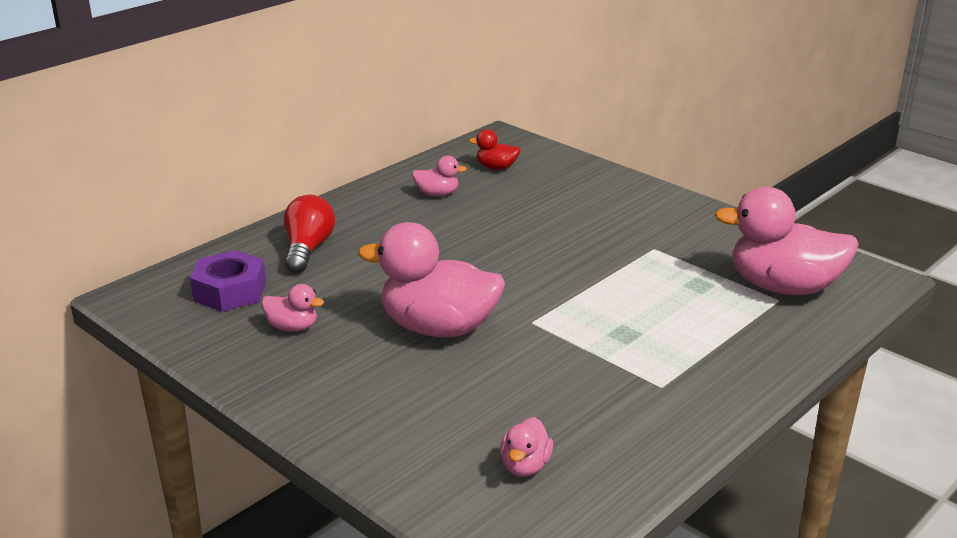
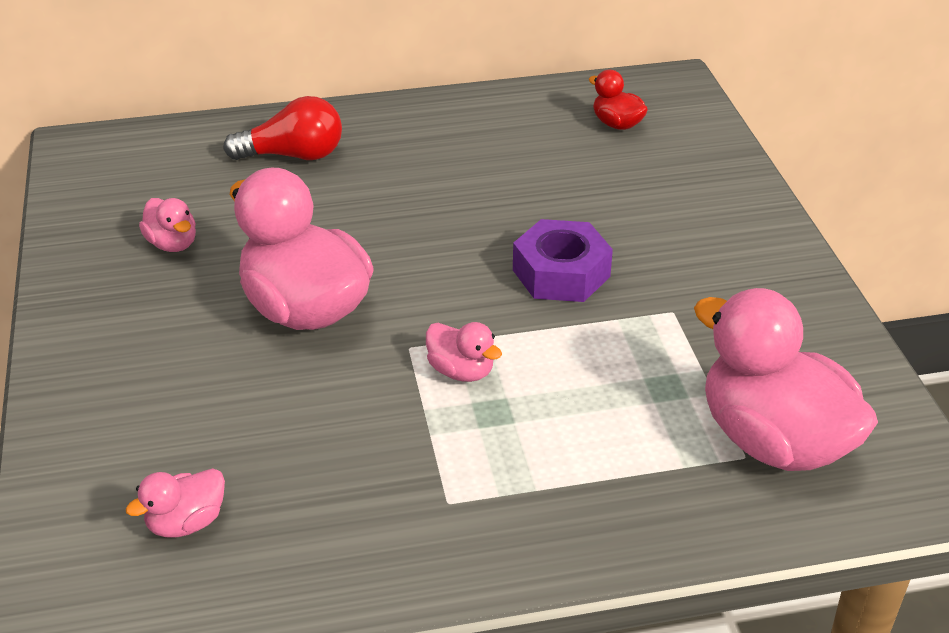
camera: 35 degrees right, 10 degrees up
purple nut [190,250,266,312] -> purple nut moved to [513,219,613,302]
red light bulb [284,195,335,273] -> red light bulb turned 45 degrees clockwise [223,96,342,160]
pink duck [412,156,467,196] -> pink duck moved to [426,322,502,382]

